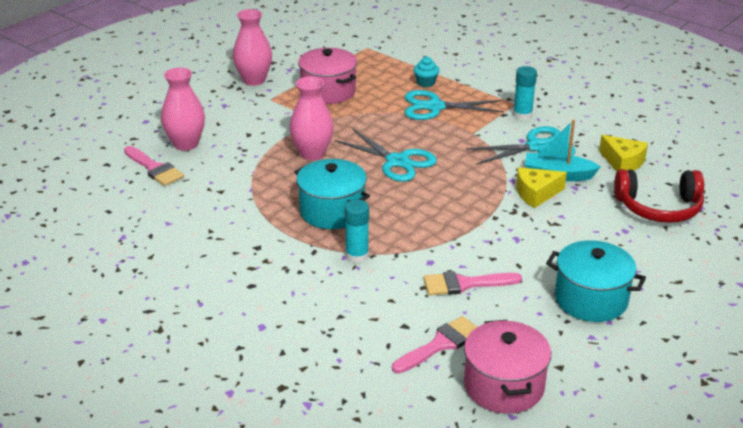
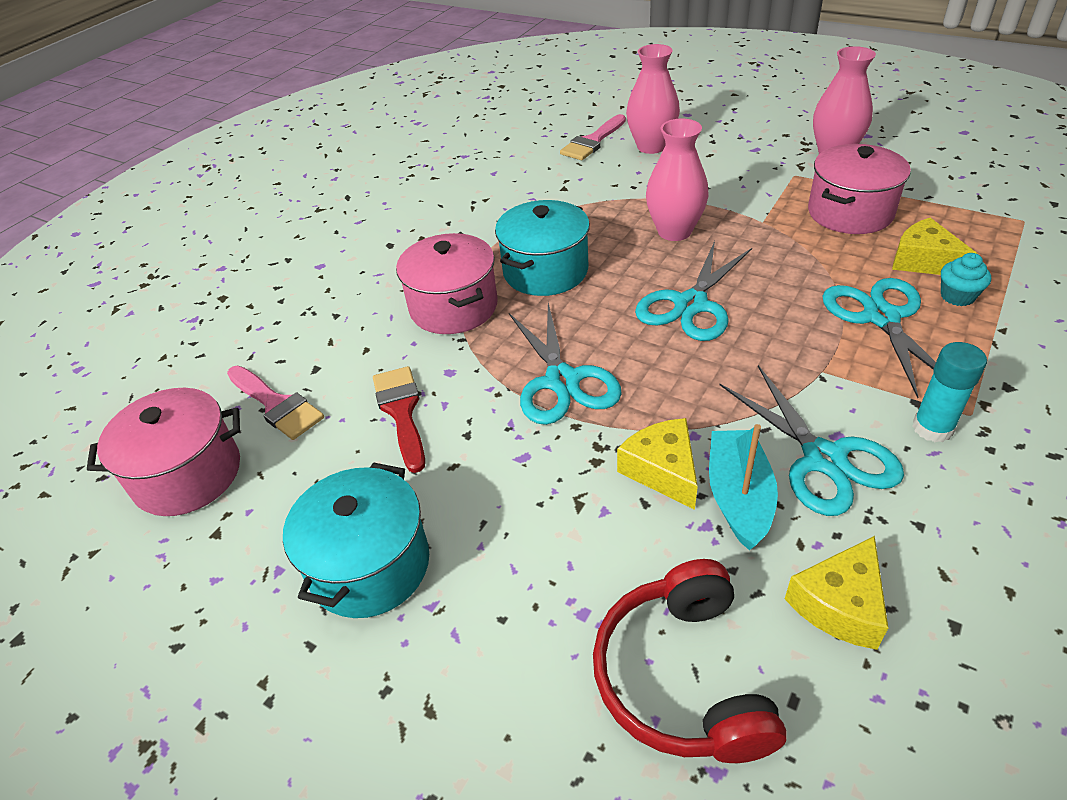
camera: 85 degrees right, 10 degrees up
turquoise glue stick [344,200,369,263] -> pink pot [396,233,498,334]
pink brush [423,271,522,295] -> red brush [373,366,425,473]
none -> turquoise scissors [509,303,622,425]
none -> yellow cheese [892,218,977,275]

